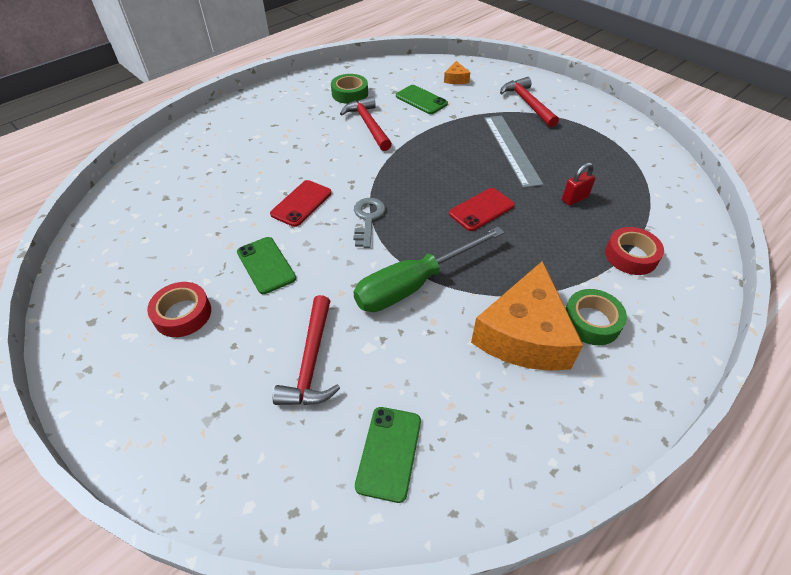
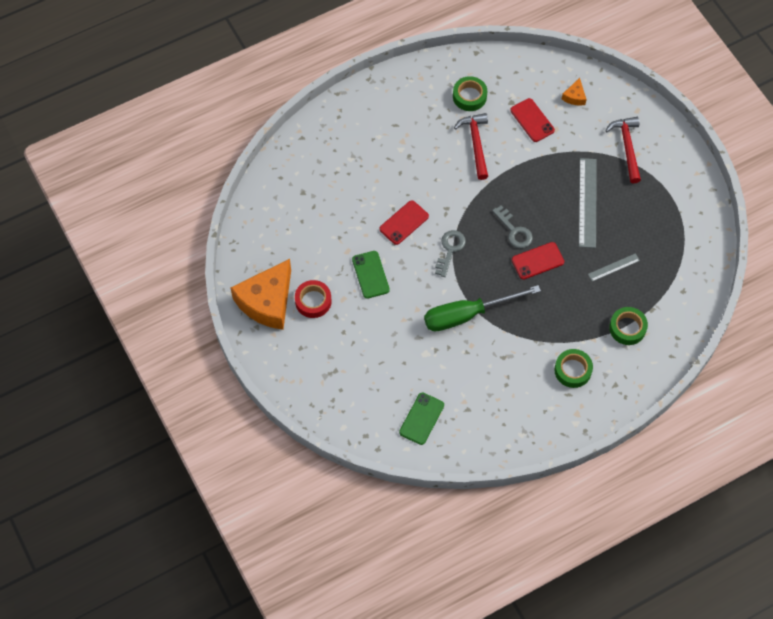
camera: 15 degrees right, 15 degrees up
red hammer [273,295,340,405] -> none
green phone [396,85,448,114] -> red phone [510,98,555,142]
orange cheese [471,261,583,371] -> orange cheese moved to [231,259,291,330]
red padlock [562,163,596,206] -> grey ruler [588,253,640,281]
red tape [605,227,664,275] -> green tape [609,307,648,345]
none -> grey key [492,205,533,248]

